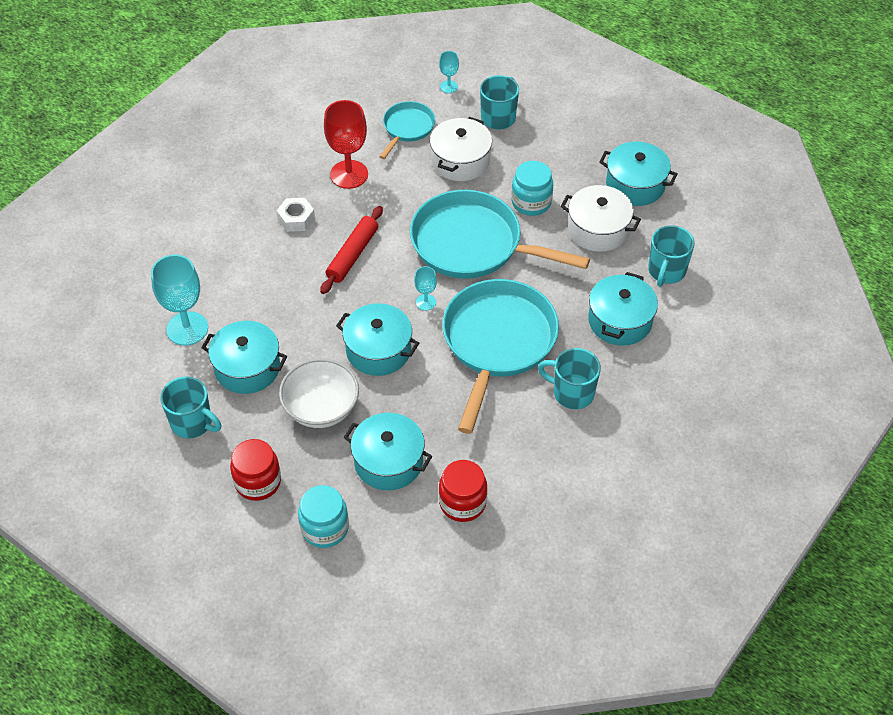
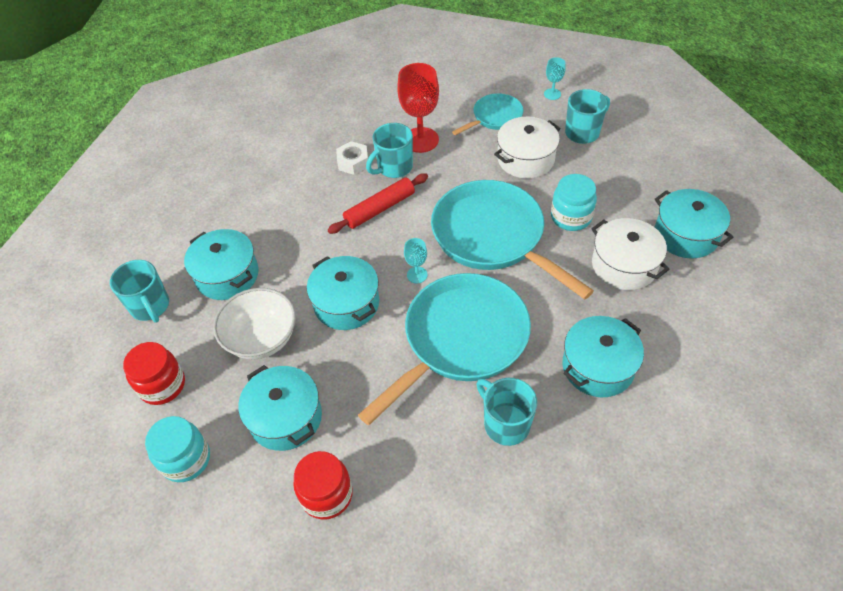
camera: 30 degrees right, 0 degrees up
turquoise goblet [151,255,208,346] -> none
turquoise mug [648,225,695,287] -> turquoise mug moved to [366,123,413,178]

